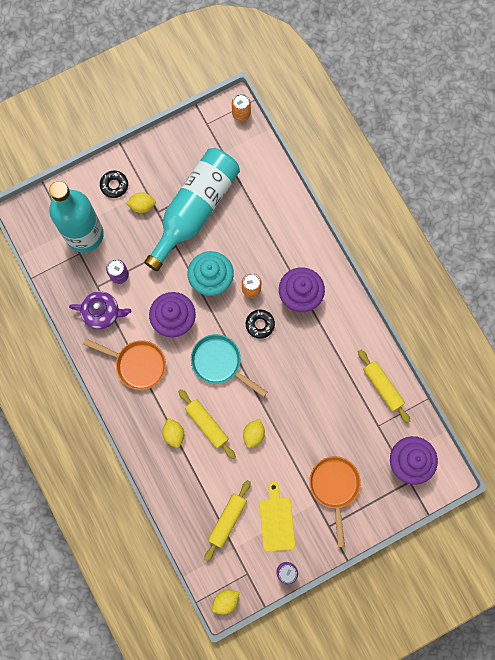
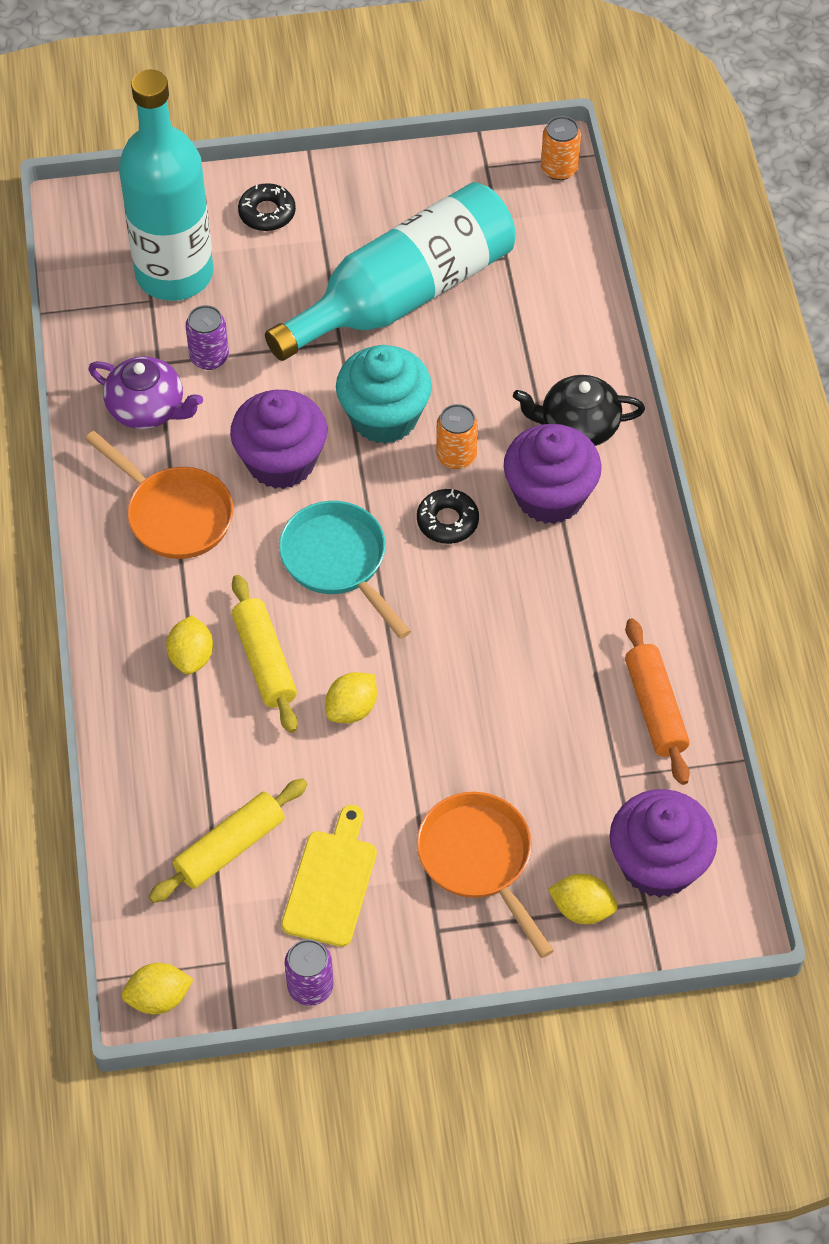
camera: 20 degrees right, 20 degrees down
yellow lemon [126,192,156,213] -> yellow lemon moved to [548,874,618,924]
orange pan [309,456,361,547] -> orange pan turned 45 degrees counterclockwise [417,792,554,958]
yellow rolling pin [358,349,411,423] -> orange rolling pin [625,618,690,785]
none -> black teapot [513,375,645,446]

